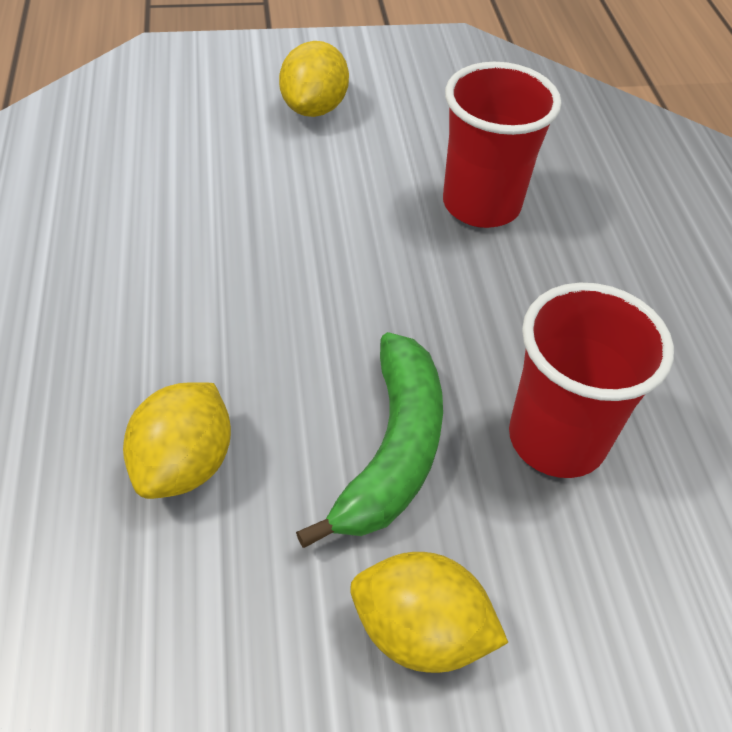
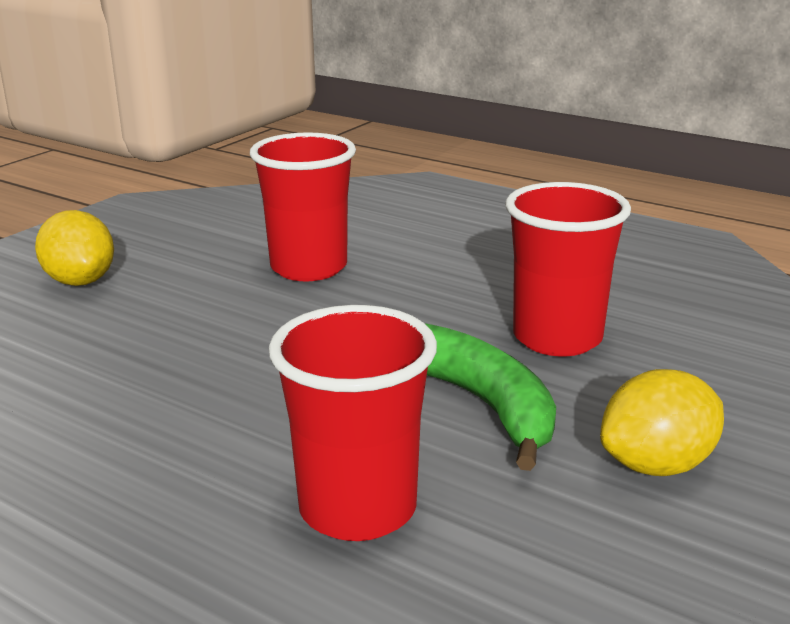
camera: 45 degrees left, 25 degrees down
yellow lemon [123,382,231,499] -> red cup [269,305,437,541]

